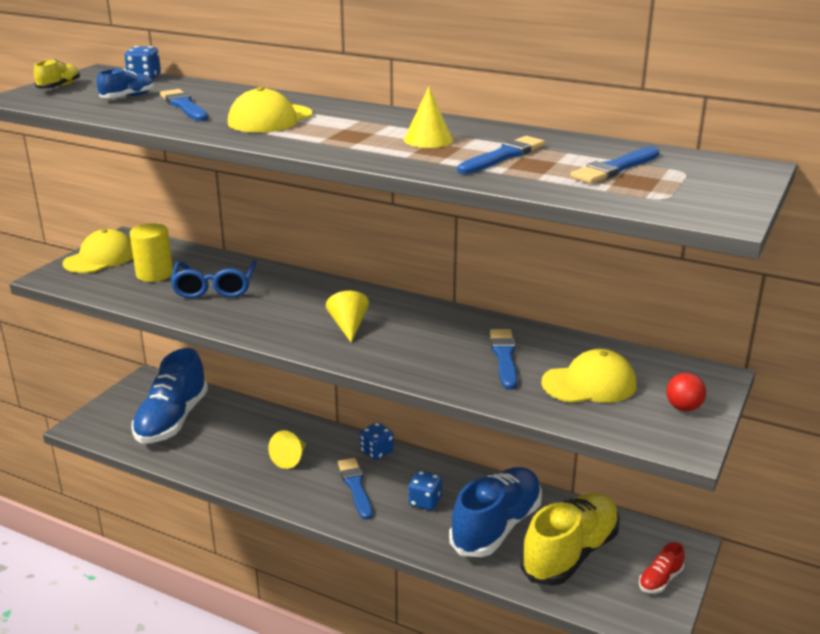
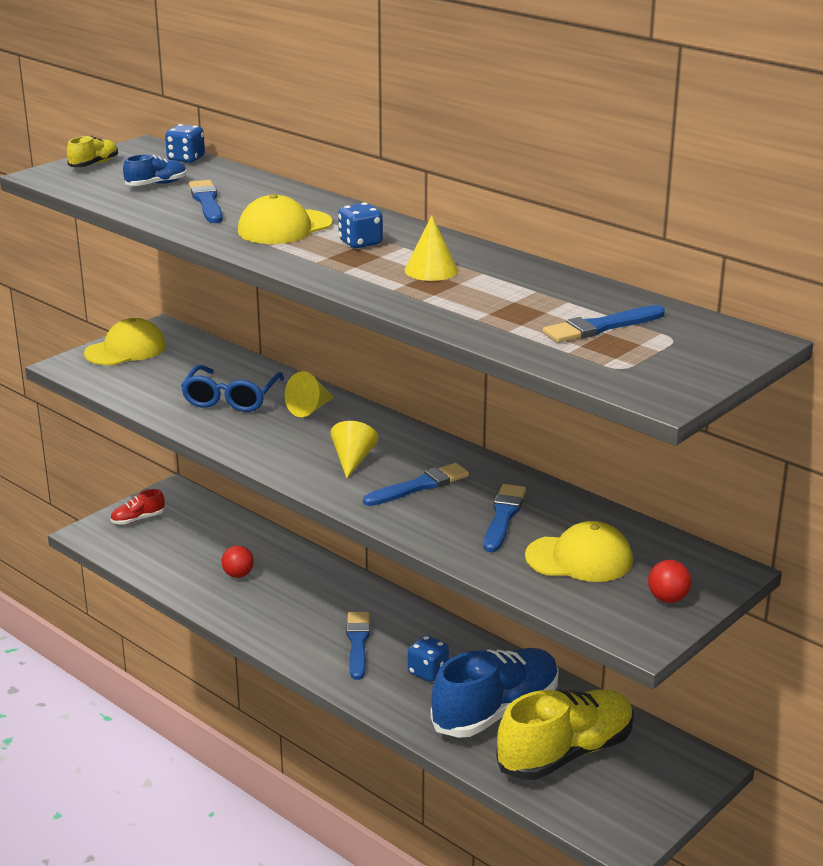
camera: 15 degrees right, 0 degrees up
yellow cylinder [130,223,173,282] -> none
blue shoe [132,348,208,444] -> none
yellow cone [268,430,306,469] -> yellow cone moved to [285,371,334,417]
blue dice [360,422,394,460] -> blue dice moved to [338,202,383,248]
blue brush [457,136,545,174] -> blue brush moved to [363,463,469,506]
red shoe [639,542,685,593] -> red shoe moved to [110,489,165,525]
none -> red ball [221,545,254,578]

